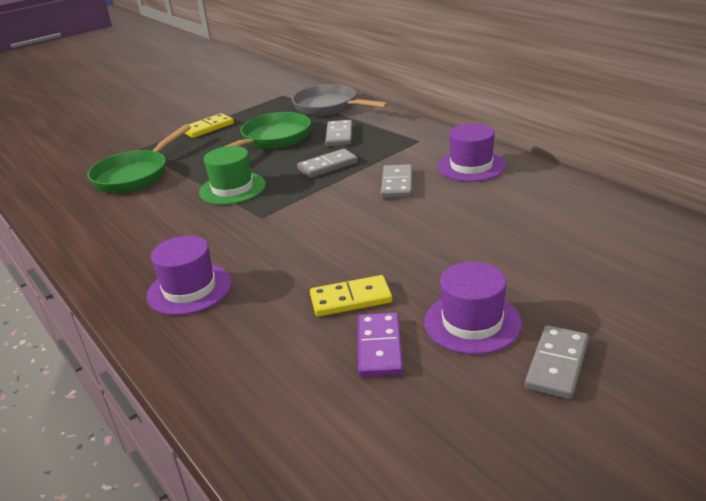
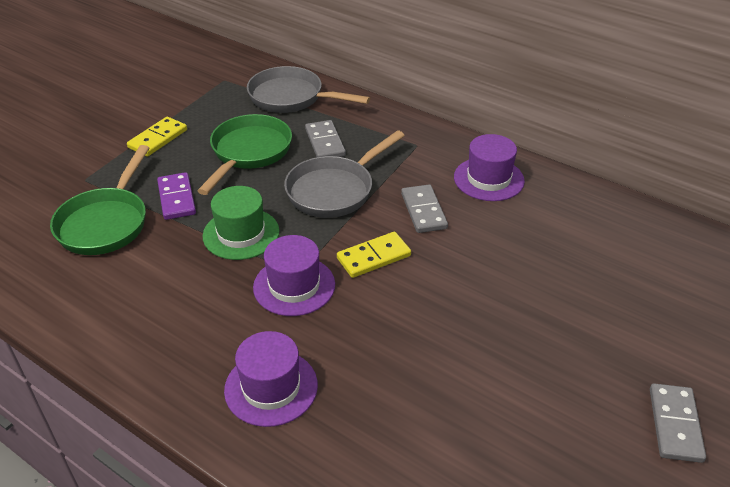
camera: 20 degrees left, 10 degrees up
grey domino [297,149,358,178] -> grey pan [284,130,405,218]
yellow domino [310,275,392,317] -> yellow domino moved to [337,232,411,278]
purple domino [358,312,403,377] -> purple domino moved to [157,172,196,220]
purple hat [424,262,522,355] -> purple hat moved to [253,235,335,316]

